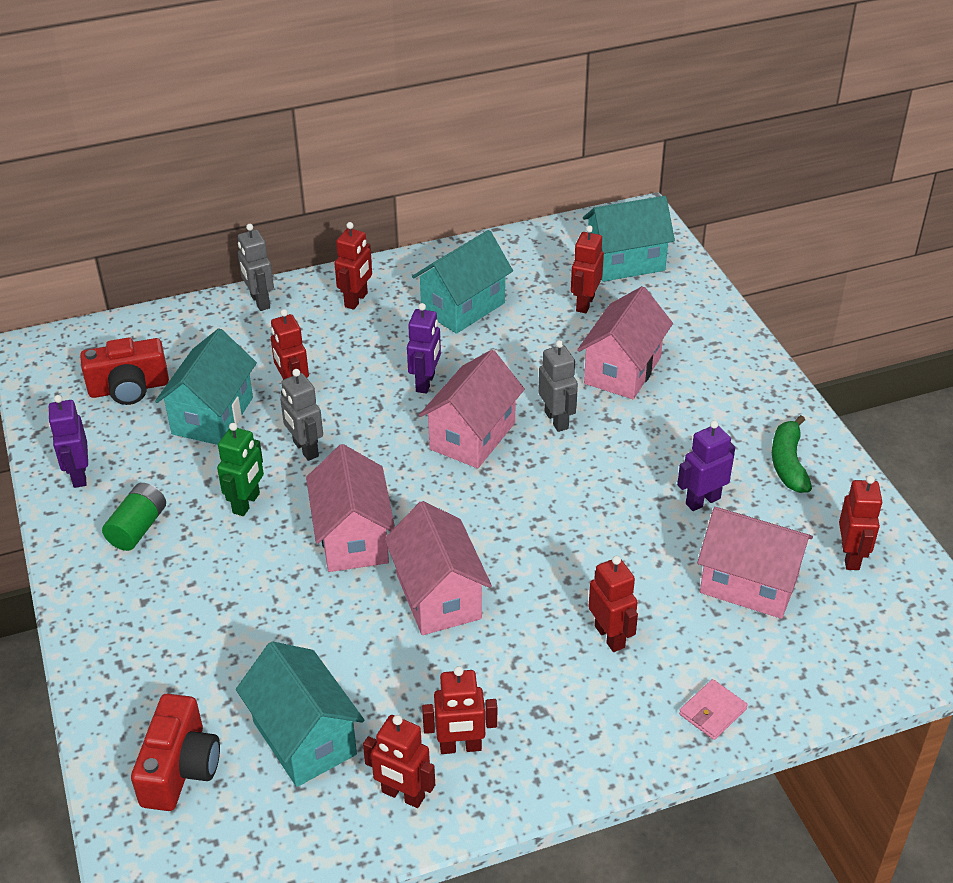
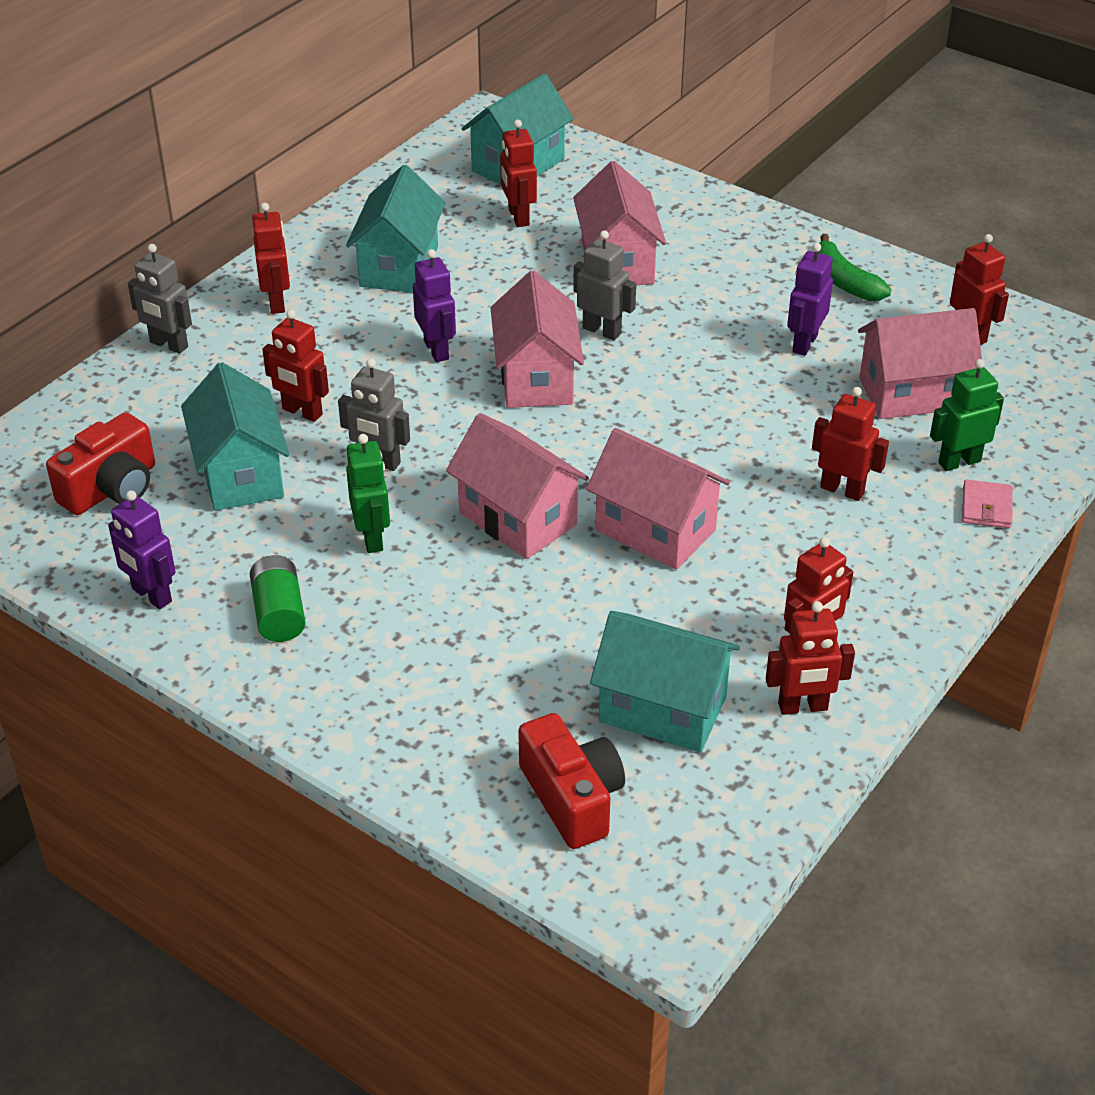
camera: 35 degrees left, 0 degrees up
none -> green robot [930,359,1004,471]

